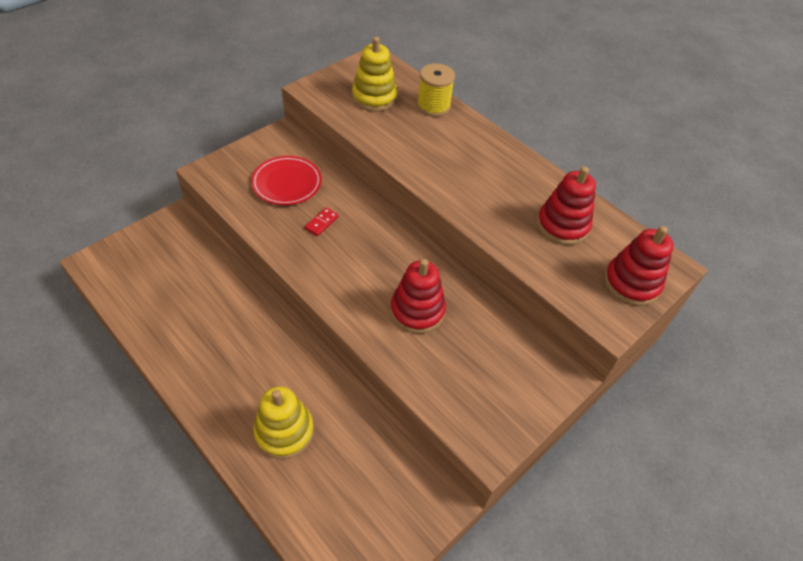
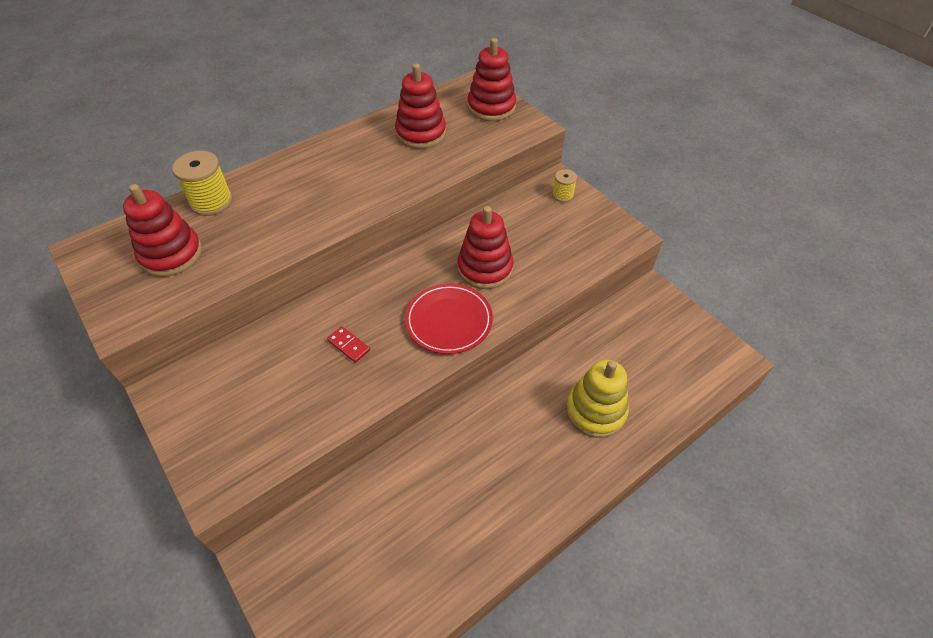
camera: 80 degrees left, 0 degrees up
red plate [251,156,322,205] -> red plate moved to [405,283,493,354]
yellow stacking toy [352,37,397,111] -> red stacking toy [123,184,202,277]
none -> yellow spool [552,169,577,202]

